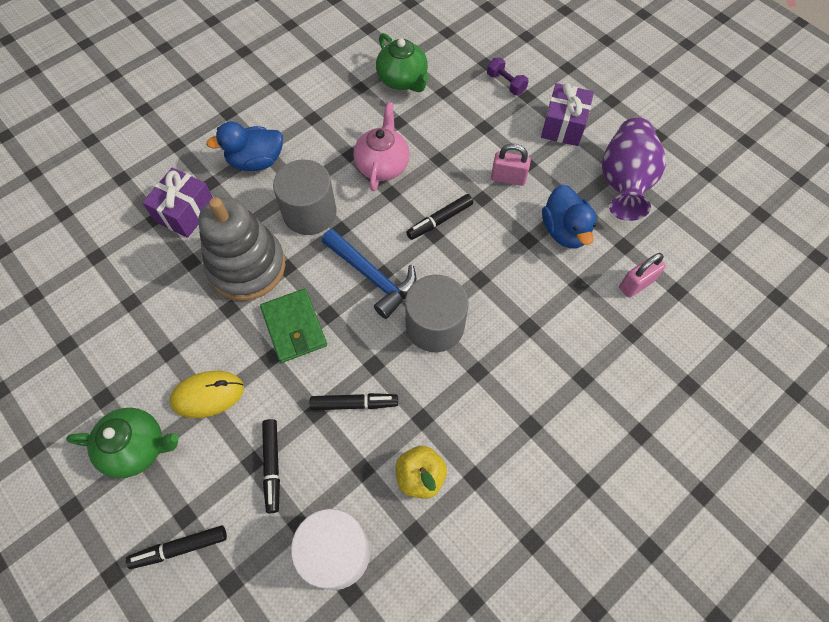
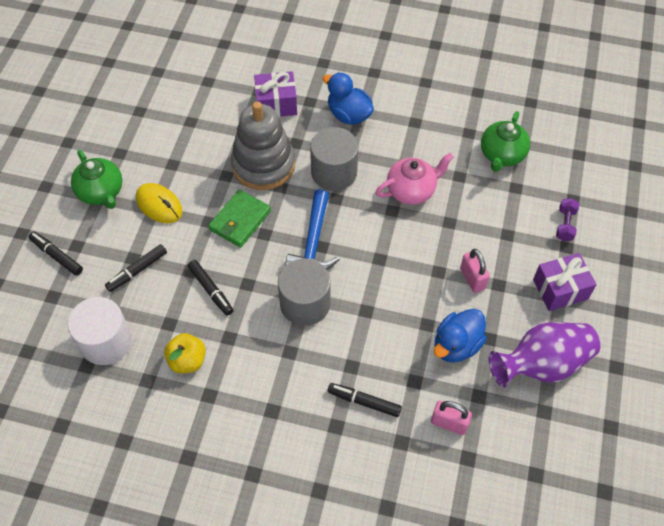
camera: 55 degrees right, 5 degrees down
black marker [406,194,473,240] -> black marker moved to [328,383,402,417]

